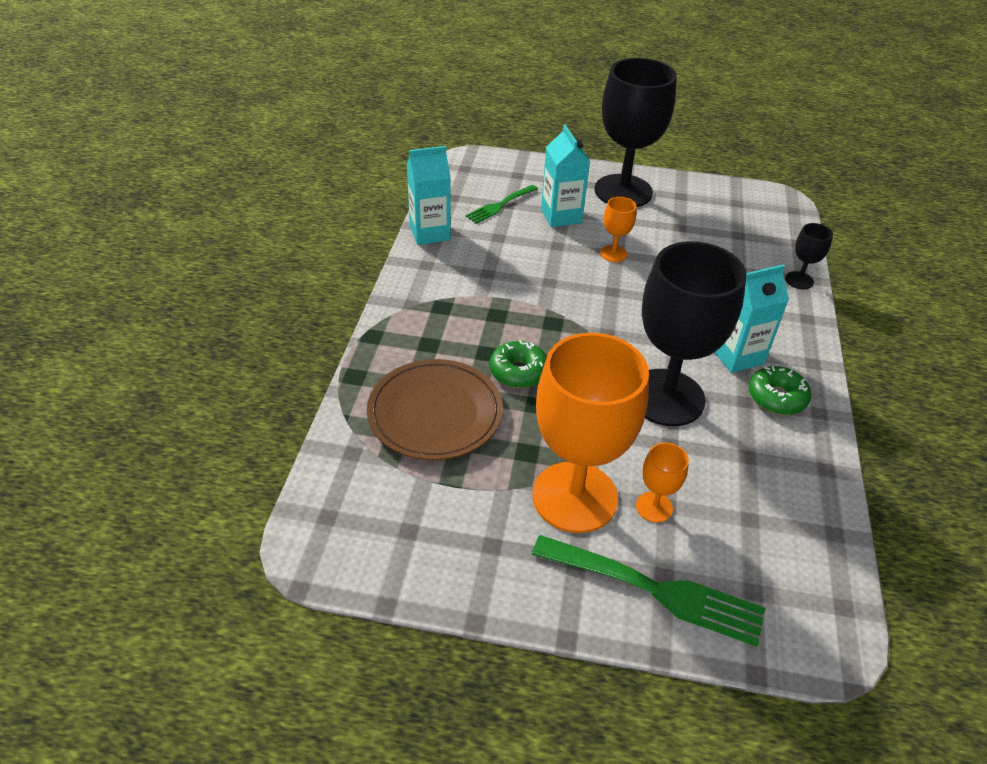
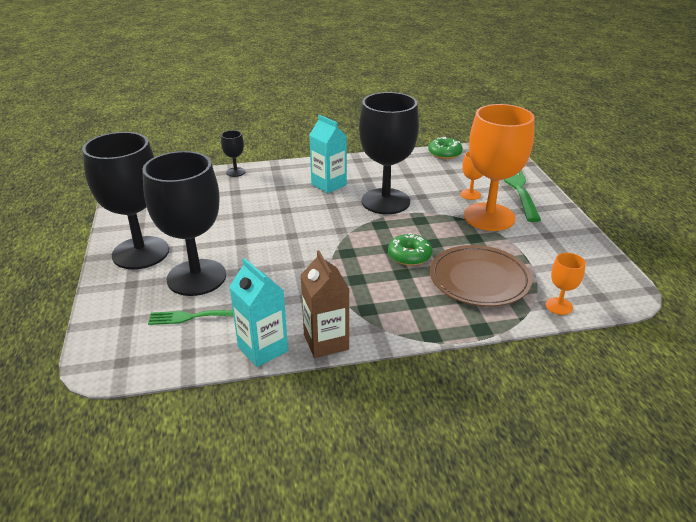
camera: 110 degrees left, 10 degrees down
green fork [465,185,538,224] -> green fork turned 150 degrees clockwise [148,310,234,325]
turquoise carton [541,124,590,227] -> black goblet [142,151,226,296]
orange goblet [600,197,637,262] -> orange goblet moved to [546,253,585,315]
green donut [749,366,811,415] -> green donut moved to [428,137,463,159]
none -> brown carton [301,250,349,358]

